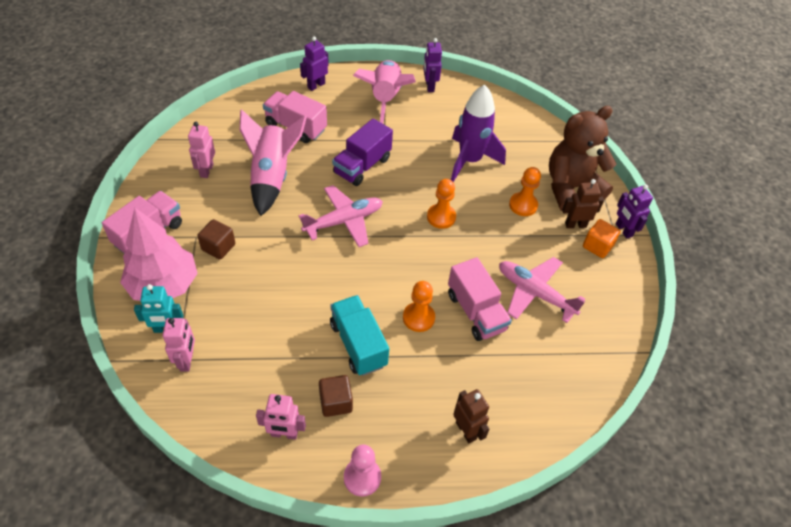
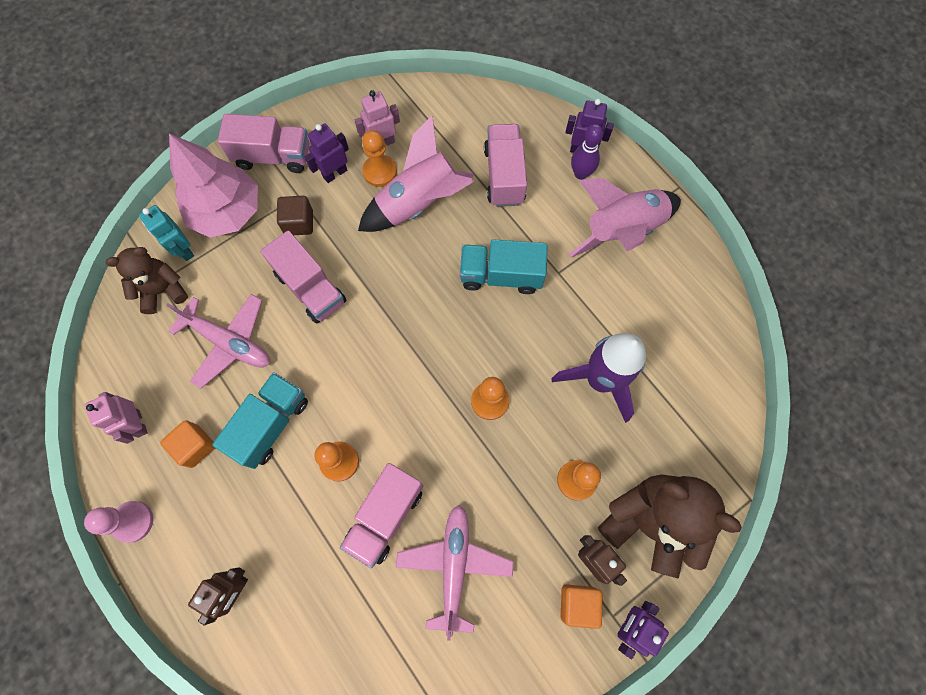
camera: 60 degrees right, 20 degrees up
pink robot [163,318,195,372] -> brown teddy bear [105,247,188,314]
pink plane [299,185,383,247] -> pink plane moved to [166,294,270,388]
brown cube [319,375,353,417] -> orange cube [160,420,215,468]
purple truck [332,118,393,186] -> turquoise truck [460,239,548,294]
purple robot [423,38,442,92] -> purple robot moved to [305,123,349,183]
none -> pink truck [260,231,346,324]
none -> orange pawn [362,130,397,187]
none -> purple bowling pin [571,124,603,180]

